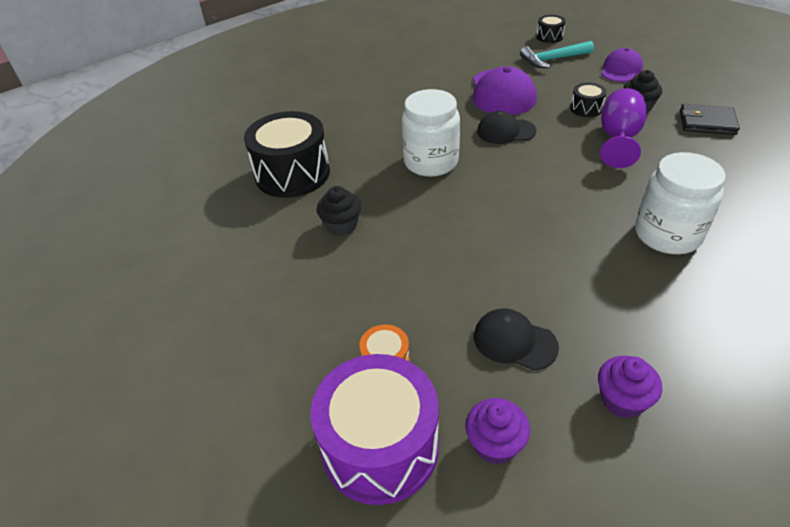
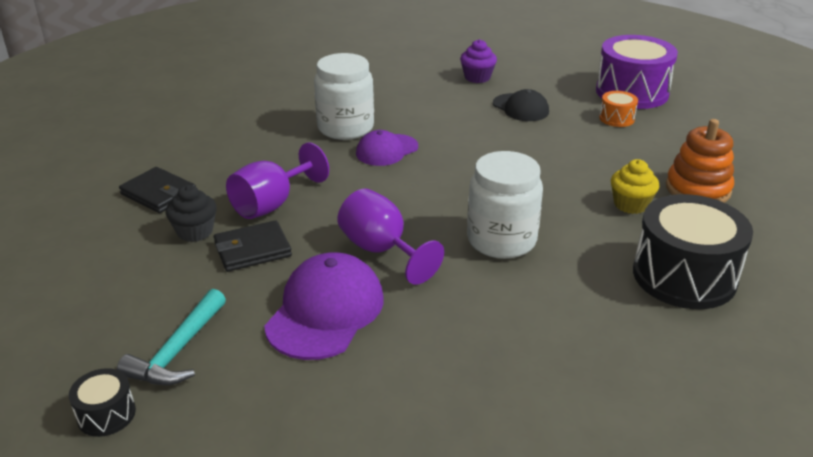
camera: 160 degrees left, 10 degrees down
black cupcake [317,186,361,236] -> yellow cupcake [611,159,660,214]
purple cupcake [465,398,530,465] -> none
black cap [477,111,536,144] -> purple goblet [337,189,444,285]
turquoise hammer [520,41,594,68] -> turquoise hammer turned 105 degrees clockwise [117,289,226,385]
black drum [570,82,607,117] -> black wallet [214,220,292,272]
purple cap [601,48,643,82] -> purple cap moved to [356,130,418,166]
none -> orange stacking toy [666,119,734,203]

